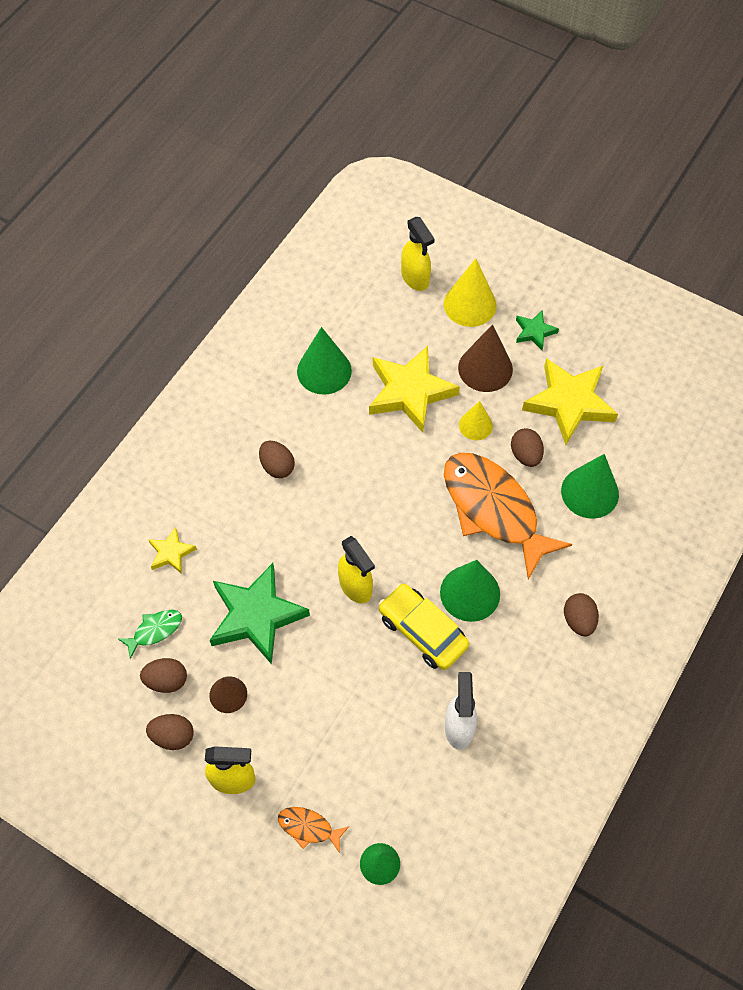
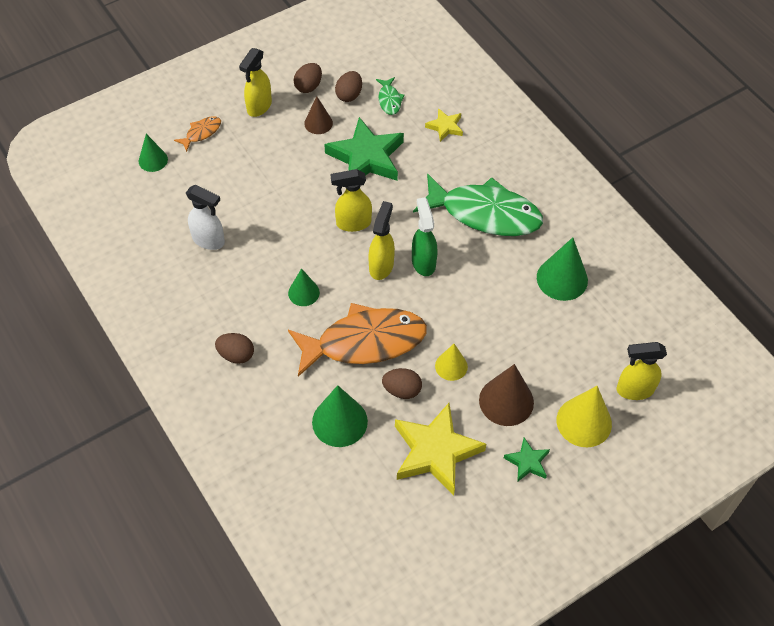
camera: 115 degrees right, 5 degrees down
brown egg [259,441,295,478] -> green fish [413,174,543,236]
yellow star [369,346,460,433] -> none
yellow car [378,583,469,670] -> none
green cone [440,560,500,622] -> green cone [288,268,320,306], size x0.61
none -> yellow spray bottle [368,201,395,280]
none -> green spray bottle [412,197,437,276]

